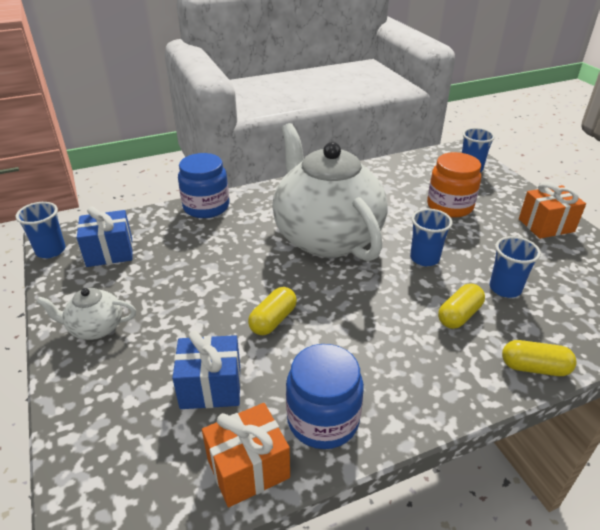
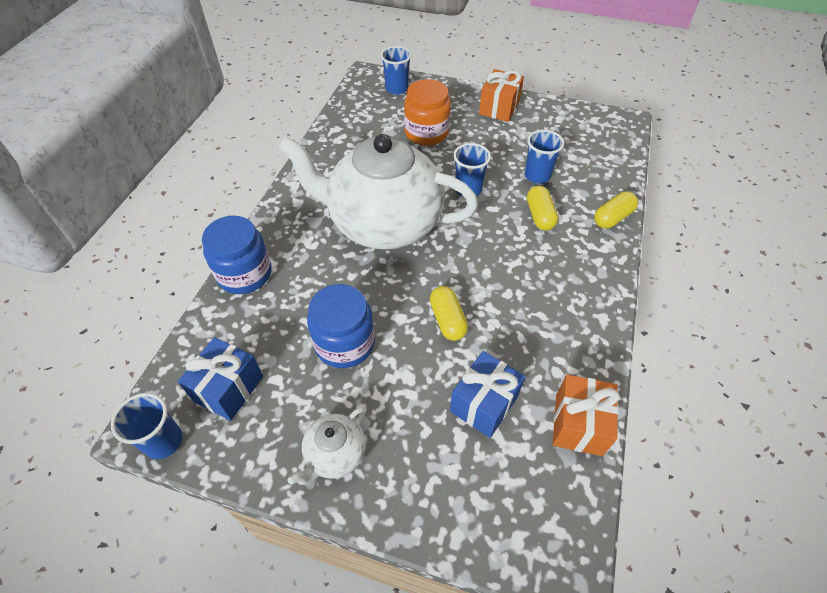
camera: 50 degrees left, 15 degrees up
blue jar [286,344,364,449] -> blue jar moved to [307,284,375,368]

